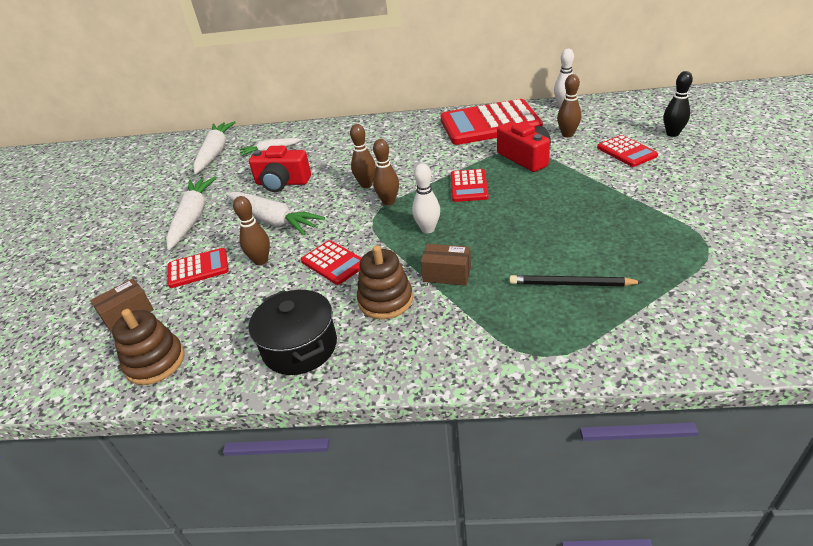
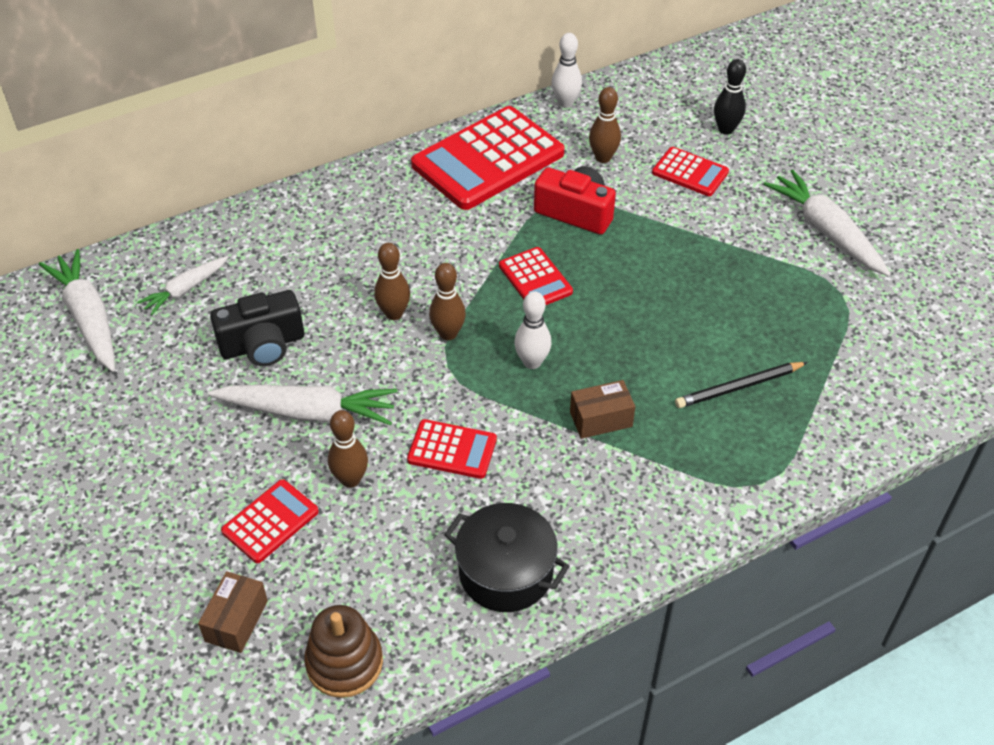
camera: 35 degrees left, 10 degrees up
white carrot [166,177,216,250] -> white carrot moved to [763,169,891,276]
red camera [249,146,311,192] -> black camera [210,290,304,366]
brown stacking toy [357,245,413,319] -> none

